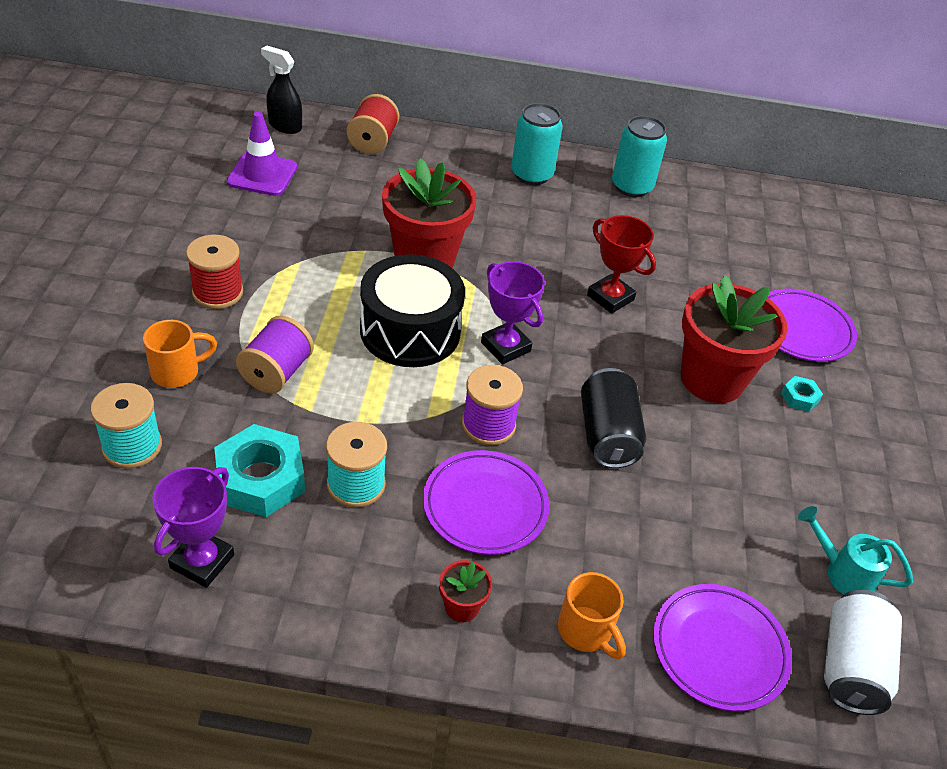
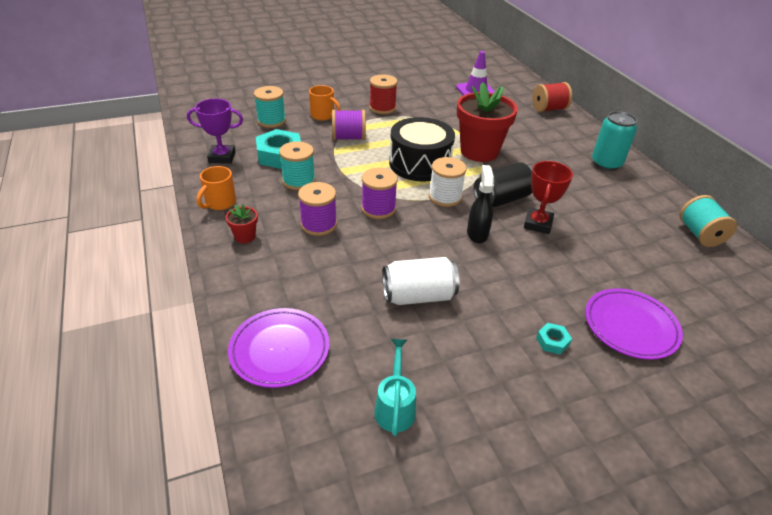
camera: 65 degrees right, 5 degrees down
black spray bottle [261,45,302,134] -> black spray bottle moved to [467,165,494,243]
purple plate [423,450,549,555] -> purple spool [298,182,337,236]
purple trophy [481,261,545,364] -> white spool [429,157,467,207]
orange mug [558,572,626,659] -> orange mug moved to [197,166,236,210]
black can [581,368,646,468] -> black can moved to [474,162,532,208]
turquoise can [612,116,667,197] -> none
red flower pot [681,275,787,403] -> none
white can [824,590,902,715] -> white can moved to [382,257,459,305]
none -> turquoise spool [679,195,737,247]

